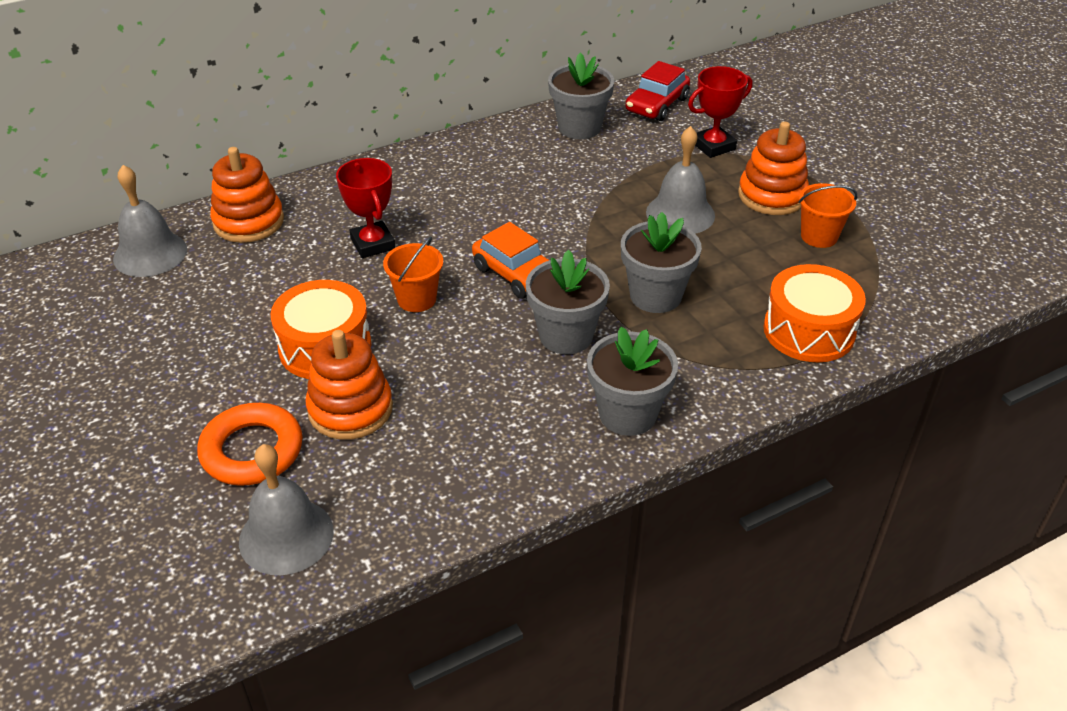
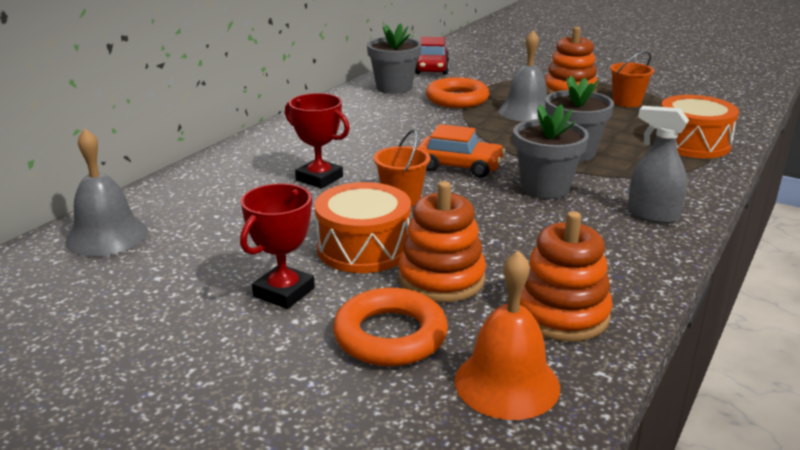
camera: 30 degrees left, 15 degrees down
orange stacking toy [210,147,284,243] -> orange stacking toy moved to [520,211,612,342]
grey bell [239,444,334,575] -> orange bell [455,250,560,420]
grey flower pot [587,327,678,436] -> grey spray bottle [628,106,689,224]
red trophy [688,66,752,158] -> red trophy moved to [240,183,315,309]
none -> orange ring [426,77,490,108]

